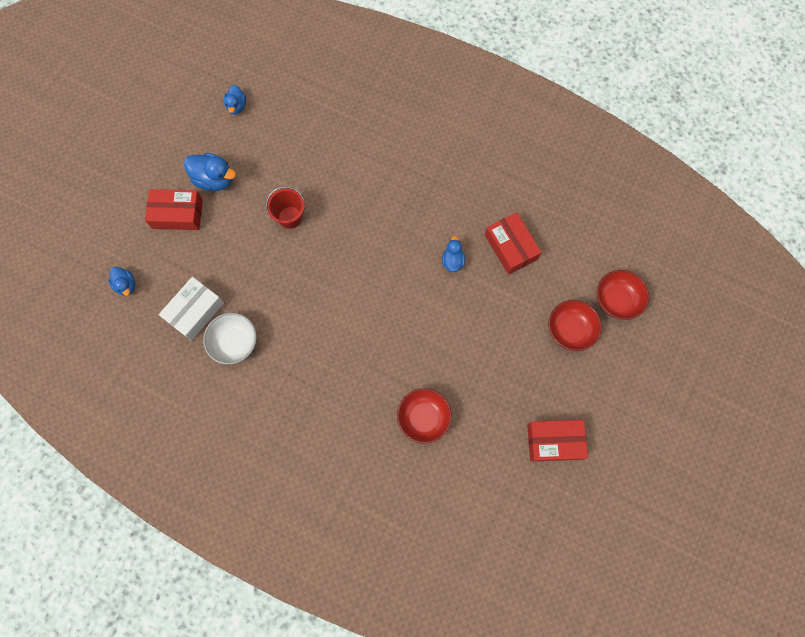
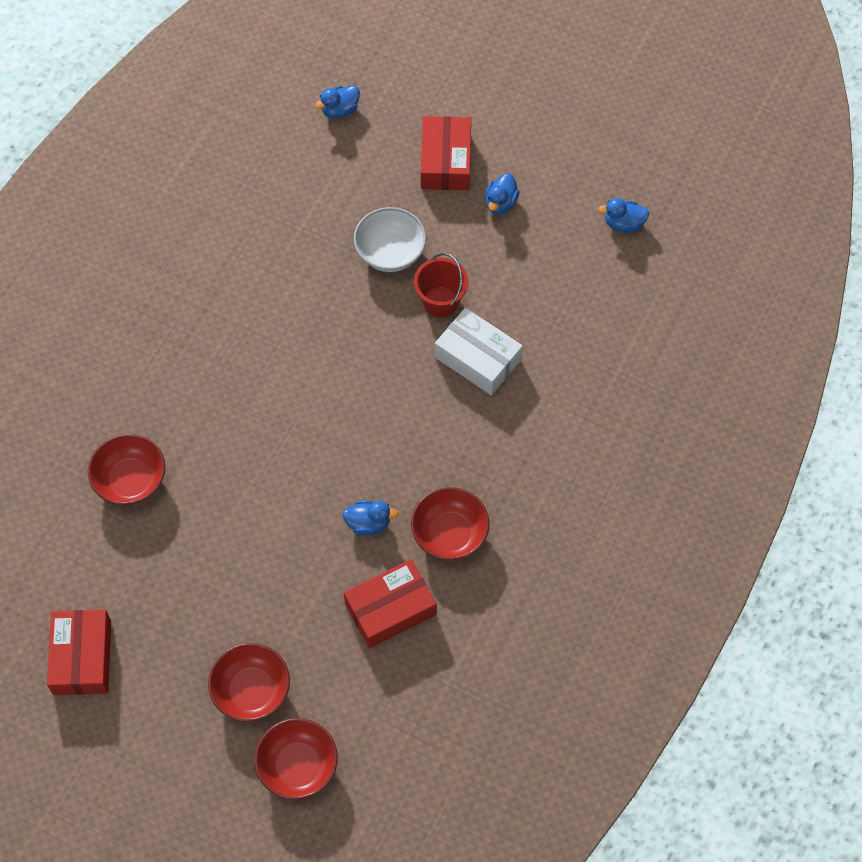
camera: 90 degrees right, 10 degrees down
white box [159,277,224,341] -> white box moved to [435,308,523,395]
blue duck [184,153,236,191] -> blue duck [485,173,520,215], size x0.61
white bowl [203,313,257,365] -> white bowl moved to [353,207,427,272]
none -> red bowl [411,487,490,560]

